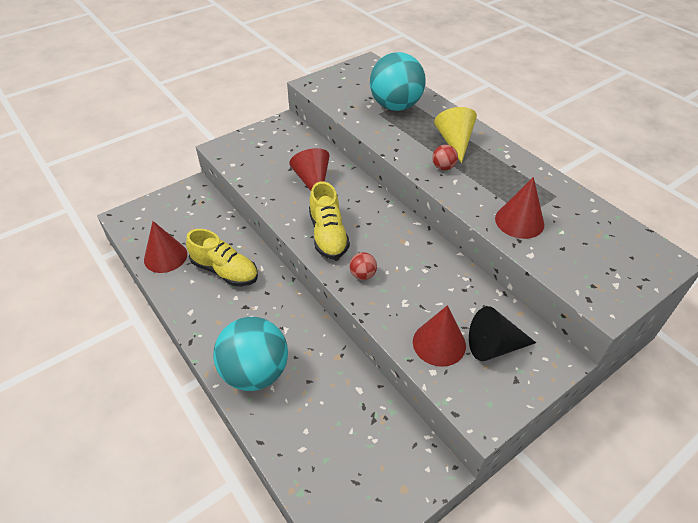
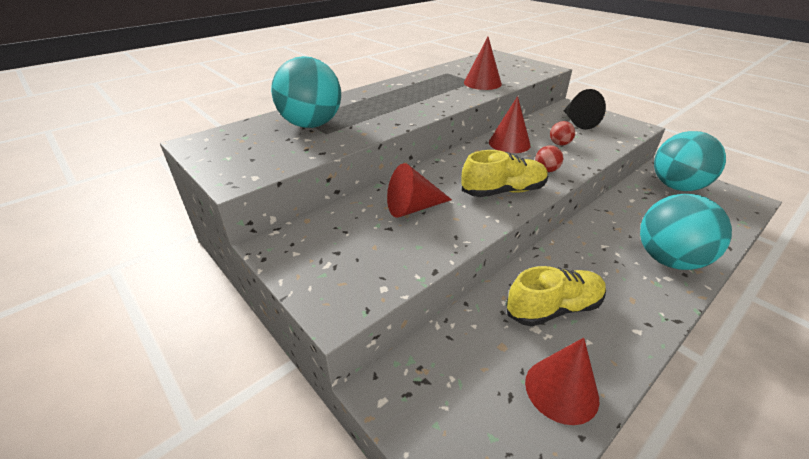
camera: 95 degrees left, 10 degrees down
yellow shoe [186,229,258,286] -> yellow shoe turned 45 degrees clockwise [506,266,606,326]
red cone [413,305,466,367] -> red cone moved to [489,96,531,153]
red ball [432,145,458,170] -> red ball moved to [550,121,575,146]
yellow cone [434,107,477,163] -> none
none -> turquoise ball [654,131,726,191]

